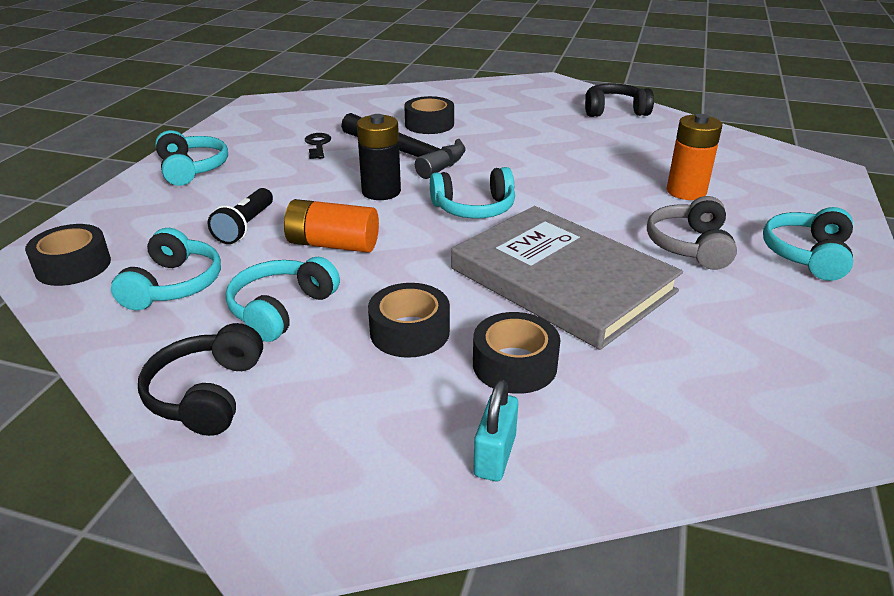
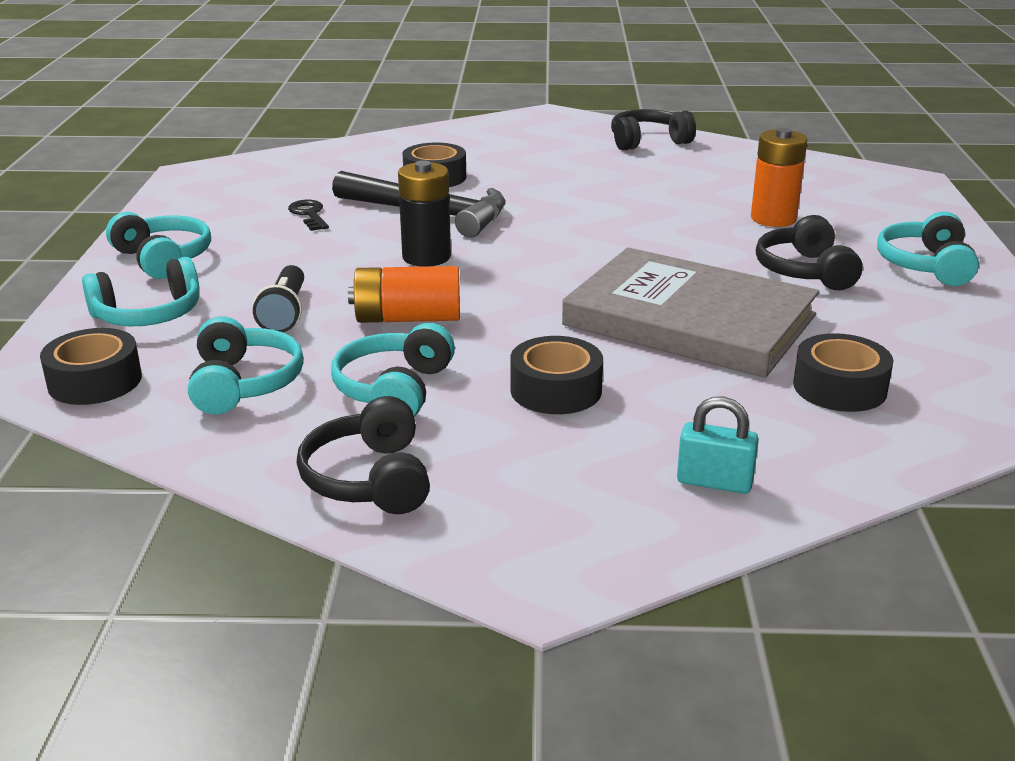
camera: 15 degrees left, 5 degrees down
turquoise headphones [430,167,515,219] -> turquoise headphones moved to [82,257,200,326]
black tape [473,312,561,394] -> black tape moved to [793,333,893,412]
turquoise padlock [473,380,518,481] -> turquoise padlock turned 75 degrees counterclockwise [677,397,759,494]
grey headphones [647,196,737,270] -> black headphones [756,215,862,290]

